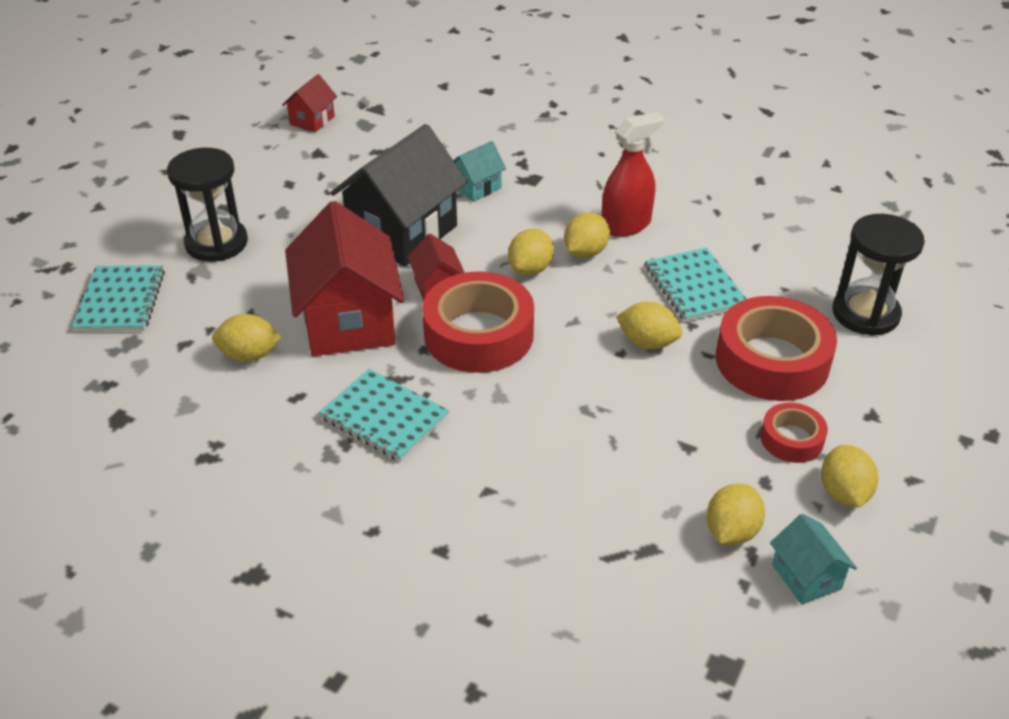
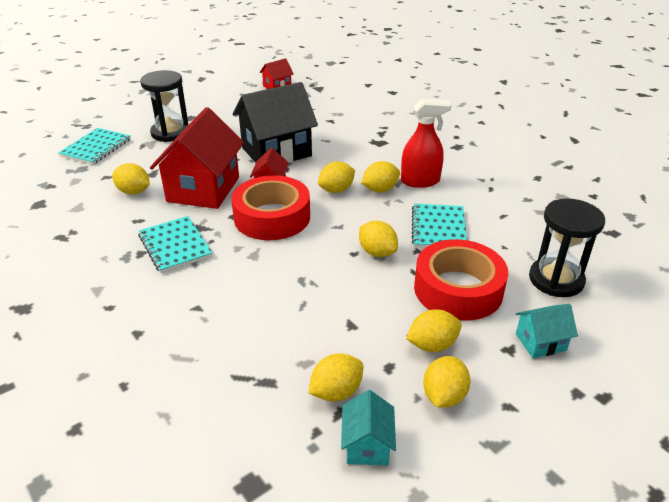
camera: 25 degrees right, 5 degrees down
turquoise house [453,141,506,202] -> turquoise house moved to [515,304,578,358]
red tape [760,403,828,463] -> yellow lemon [406,309,462,352]

